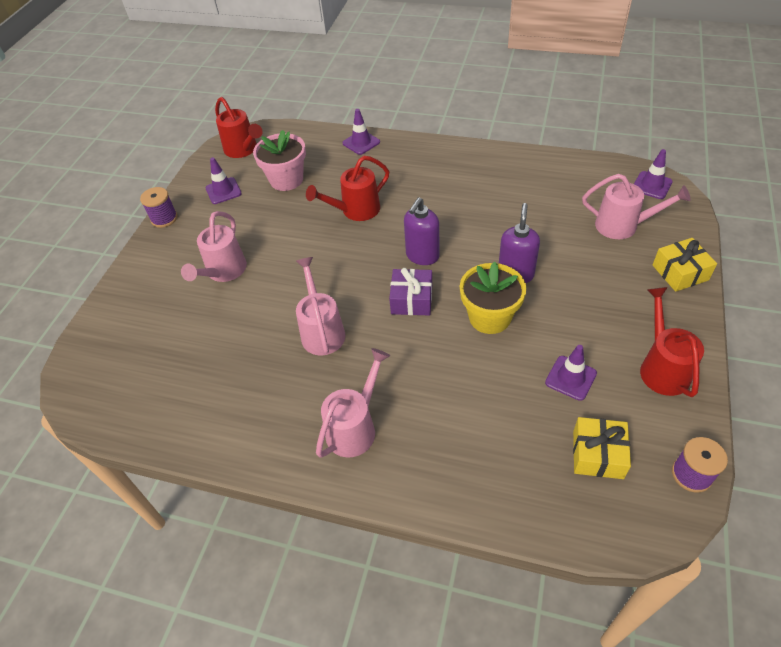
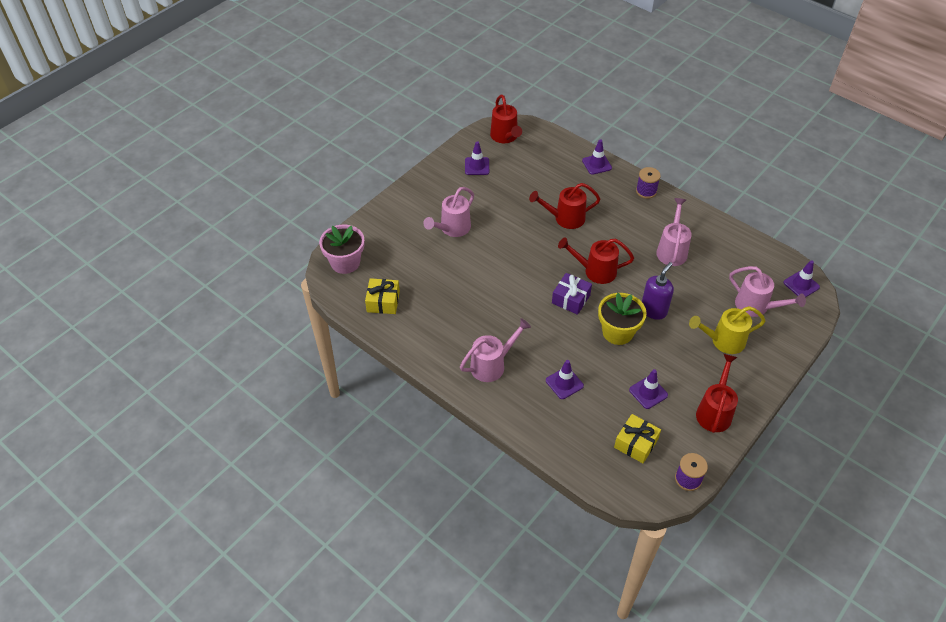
camera: 20 degrees right, 0 degrees up
purple spool [140,187,178,228] -> purple spool moved to [636,167,661,199]
pink flower pot [253,130,306,191] -> pink flower pot moved to [319,224,364,274]
pink watering can [296,257,345,356] -> pink watering can moved to [656,198,692,266]
purple soap dispenser [404,198,439,265] -> red watering can [558,237,634,284]
yellow gift [653,238,717,292] -> yellow gift moved to [365,278,400,314]
none -> purple traffic cone [546,360,584,399]
none -> yellow watering can [689,306,765,354]

